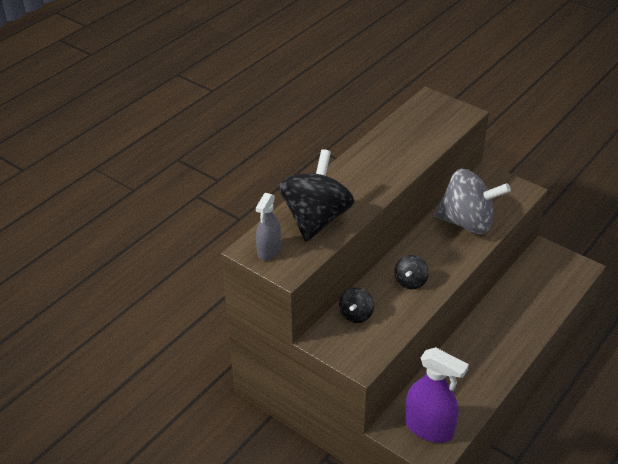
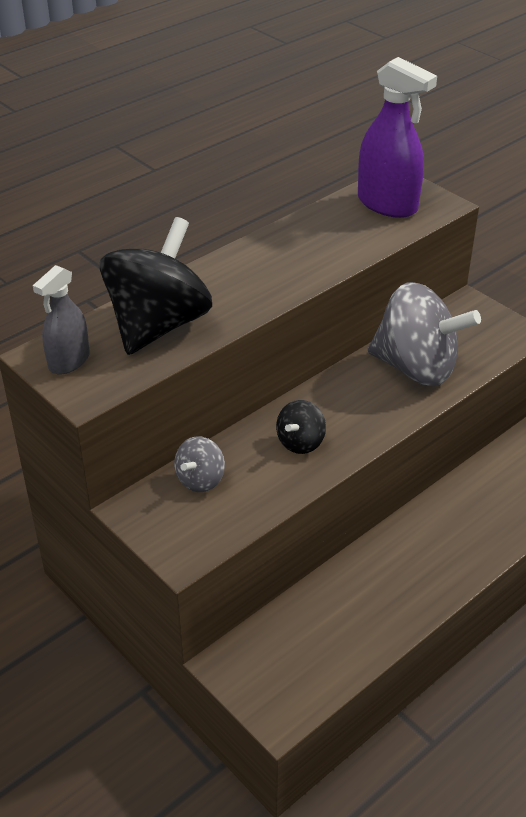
camera: 10 degrees right, 0 degrees up
black spinning top [339,287,374,323] -> grey spinning top [174,436,225,492]
purple spray bottle [405,347,469,443] -> purple spray bottle moved to [358,57,437,218]

